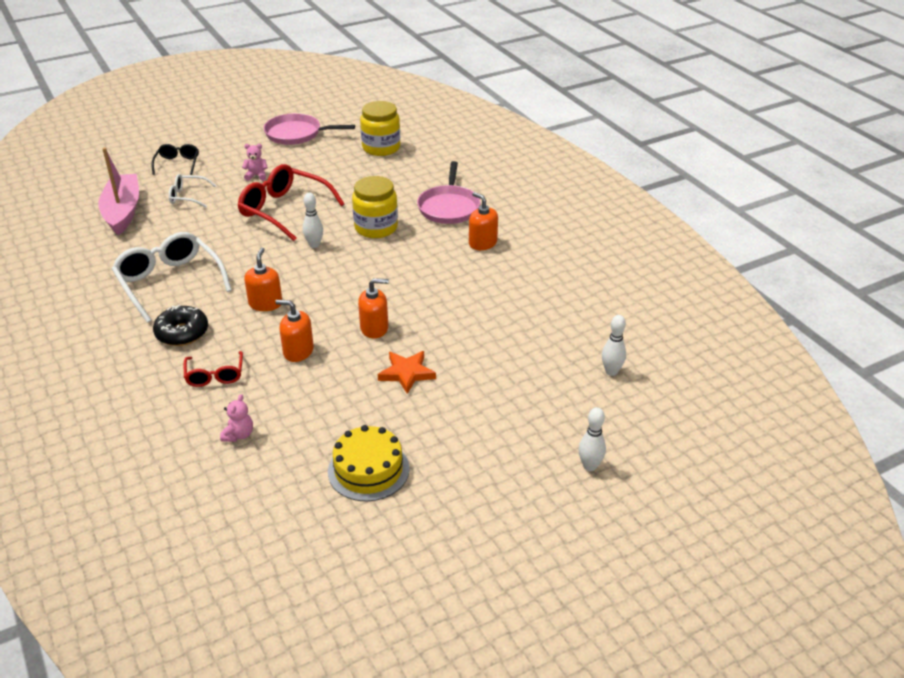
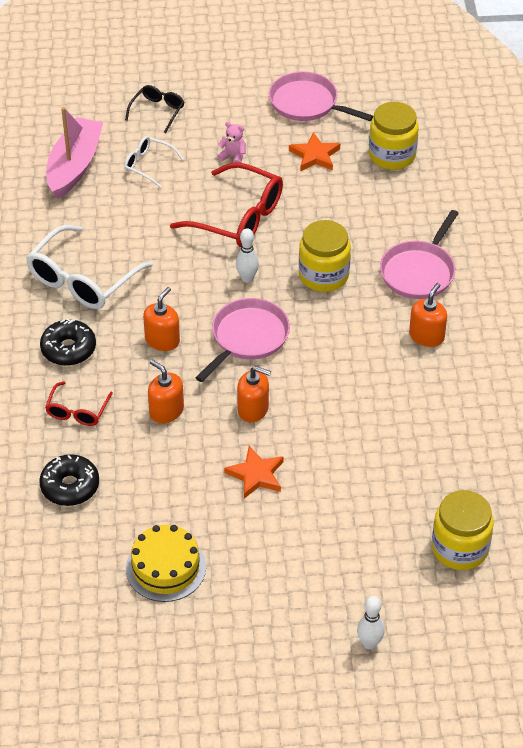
camera: 25 degrees right, 10 degrees up
white glasses [112,232,232,323] -> white glasses turned 135 degrees counterclockwise [26,225,153,309]
pink teddy bear [220,394,253,442] -> black donut [39,454,99,506]
red glasses [237,164,345,241] -> red glasses turned 150 degrees clockwise [170,162,283,247]
orange soap dispenser [469,192,498,250] -> orange soap dispenser turned 45 degrees clockwise [409,283,447,347]
white bowling pin [602,315,626,376] -> yellow jar [432,490,494,570]
none -> pink pan [195,298,290,382]
none -> orange star [289,132,340,171]

